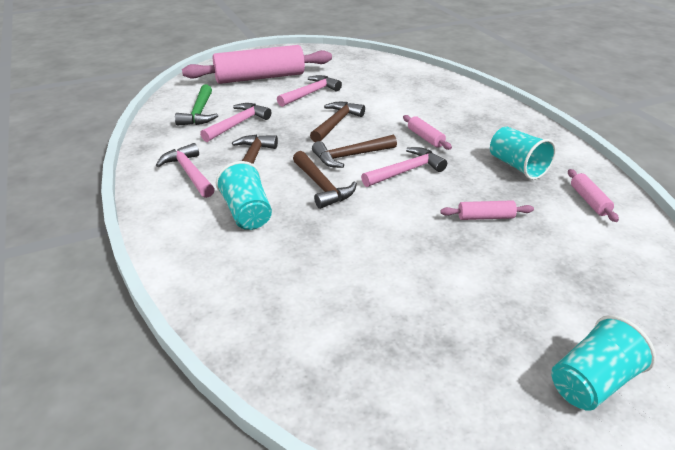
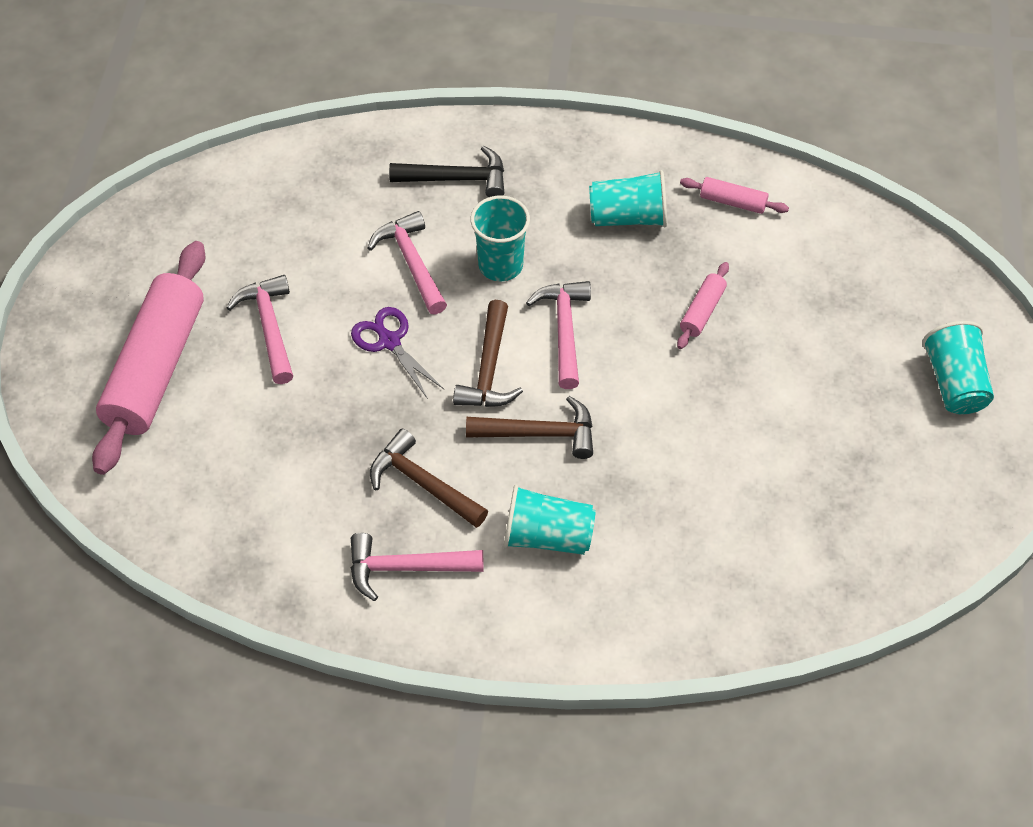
camera: 60 degrees left, 20 degrees up
green hammer [175,85,218,125] -> none
pink hammer [200,103,272,142] -> pink hammer moved to [368,211,447,315]
brown hammer [310,102,365,142] -> purple scissors [351,307,445,399]
pink rolling pin [403,115,452,150] -> turquoise cup [470,196,530,281]
none -> black hammer [389,145,504,197]

